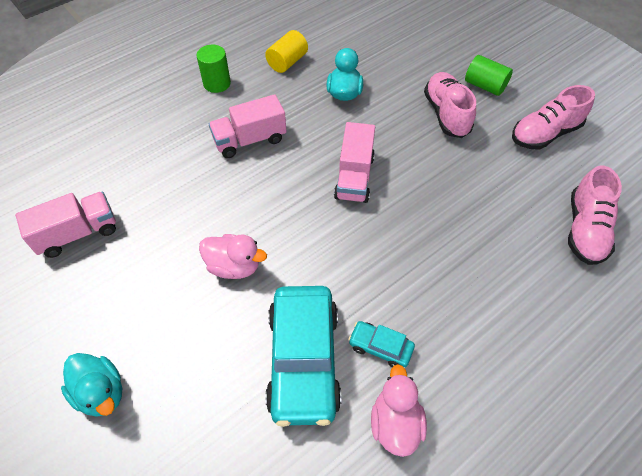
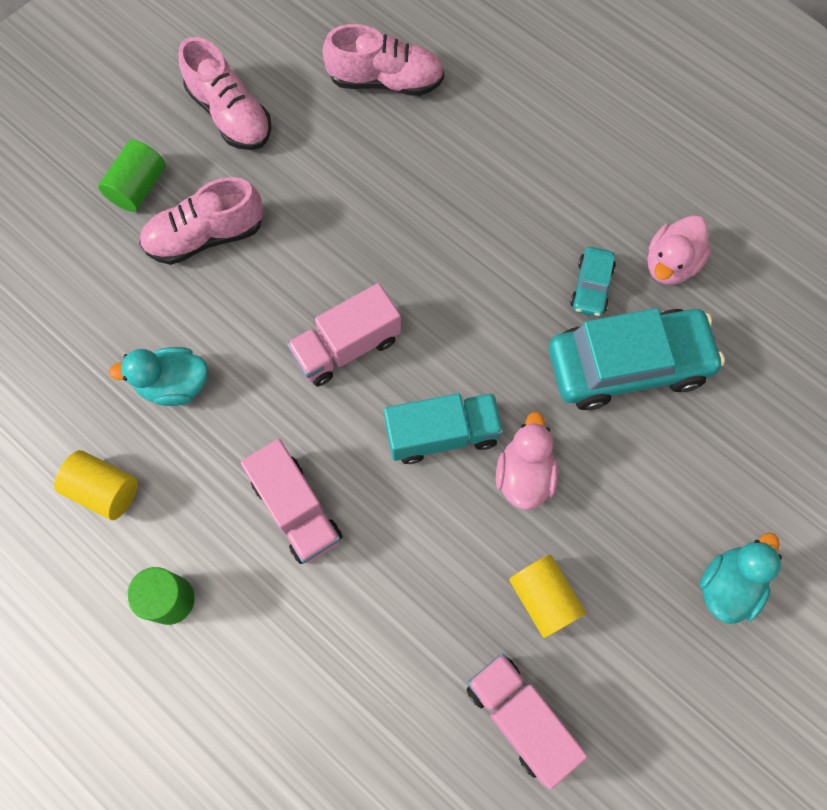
camera: 100 degrees left, 15 degrees up
pink truck [334,122,375,203] -> pink truck turned 150 degrees clockwise [287,283,401,386]
pink duck [371,364,427,457] -> pink duck turned 45 degrees counterclockwise [647,215,711,285]
none -> turquoise truck [384,393,503,464]
none -> yellow cylinder [509,555,586,638]

